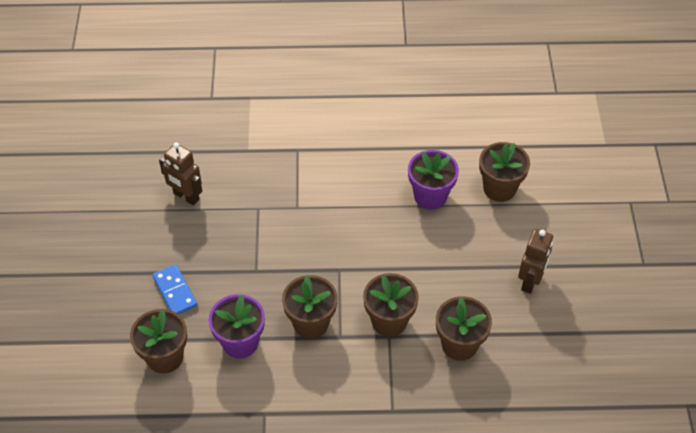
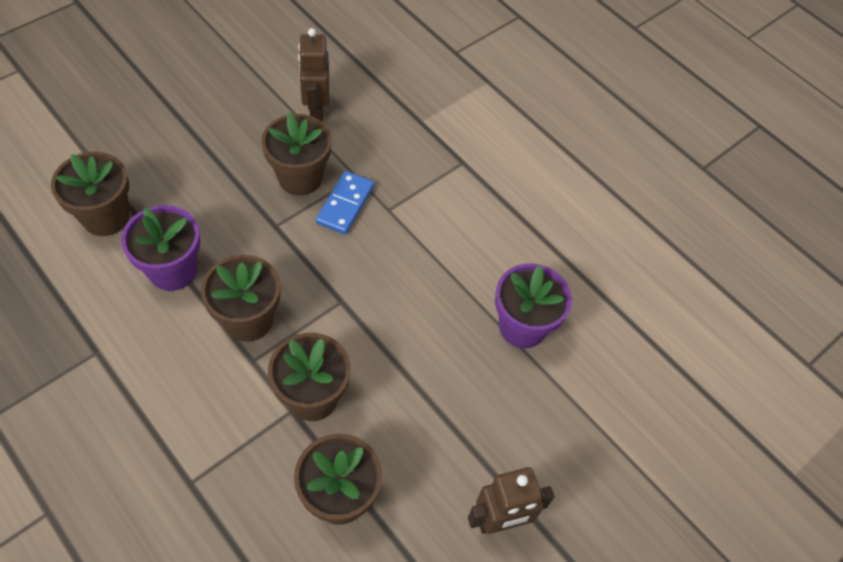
camera: 45 degrees right, 5 degrees up
blue domino [153,264,197,314] -> blue domino moved to [316,171,374,235]
brown flower pot [479,142,530,202] -> brown flower pot moved to [261,112,332,196]

